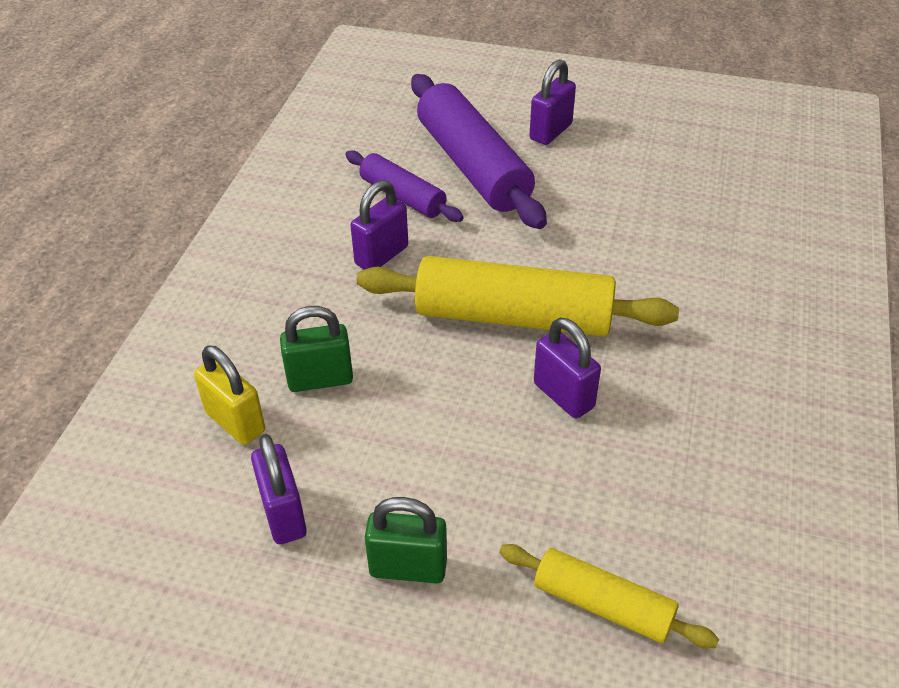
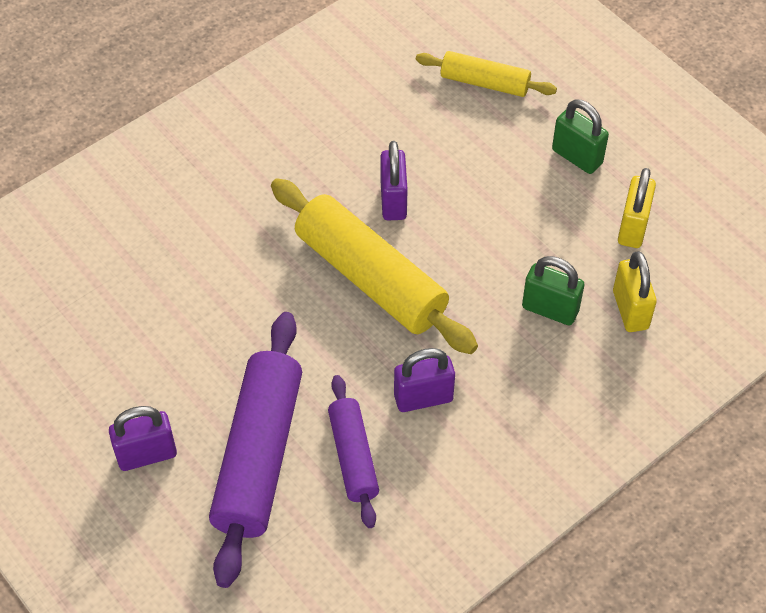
camera: 145 degrees left, 10 degrees up
purple padlock [251,434,307,544] -> yellow padlock [618,168,656,248]
yellow rolling pin [499,544,719,648] -> yellow rolling pin turned 45 degrees counterclockwise [416,51,557,97]

